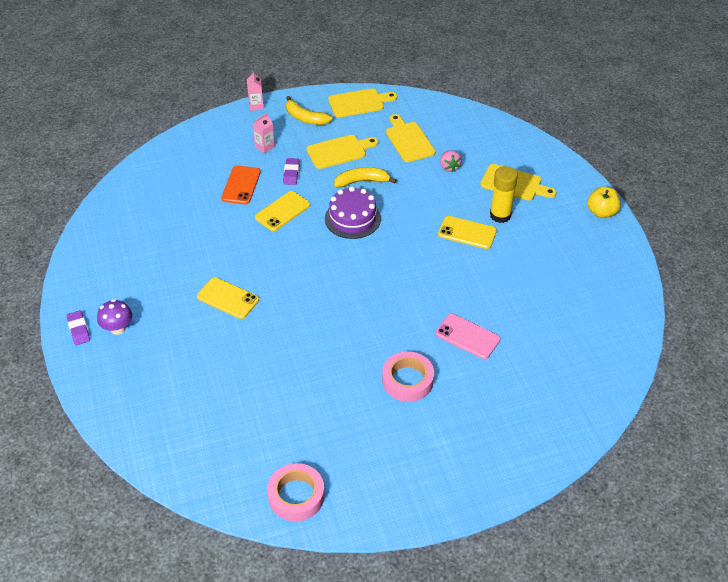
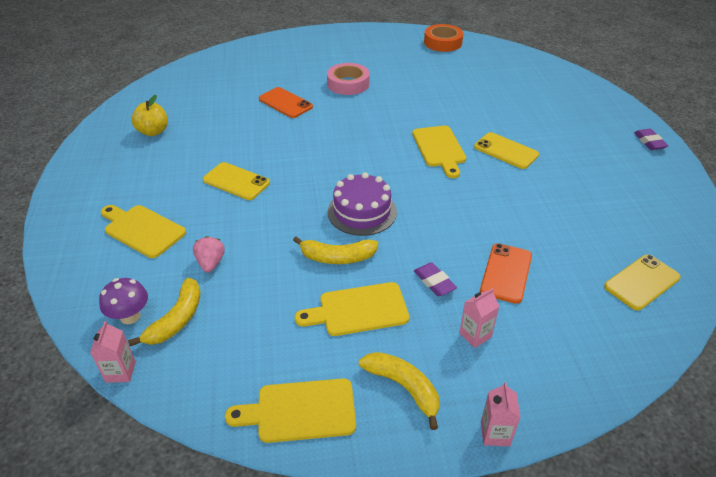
camera: 170 degrees left, 5 degrees down
purple mushroom [97,299,132,335] -> purple mushroom moved to [99,278,148,324]
yellow phone [255,191,310,231] -> yellow phone moved to [604,254,681,311]
pink tape [267,463,325,521] -> orange tape [424,24,463,52]
purple eraser [283,158,300,185] -> purple eraser turned 45 degrees counterclockwise [414,262,457,296]
yellow cutting board [386,114,435,162] -> yellow cutting board moved to [412,126,466,178]
pink phone [435,314,500,359] -> orange phone [259,87,313,118]
yellow glue stick [490,166,518,223] -> none
yellow apple [587,187,621,218] -> yellow apple moved to [131,95,168,136]
none -> pink carton [90,321,136,383]
none -> yellow banana [128,278,200,346]

